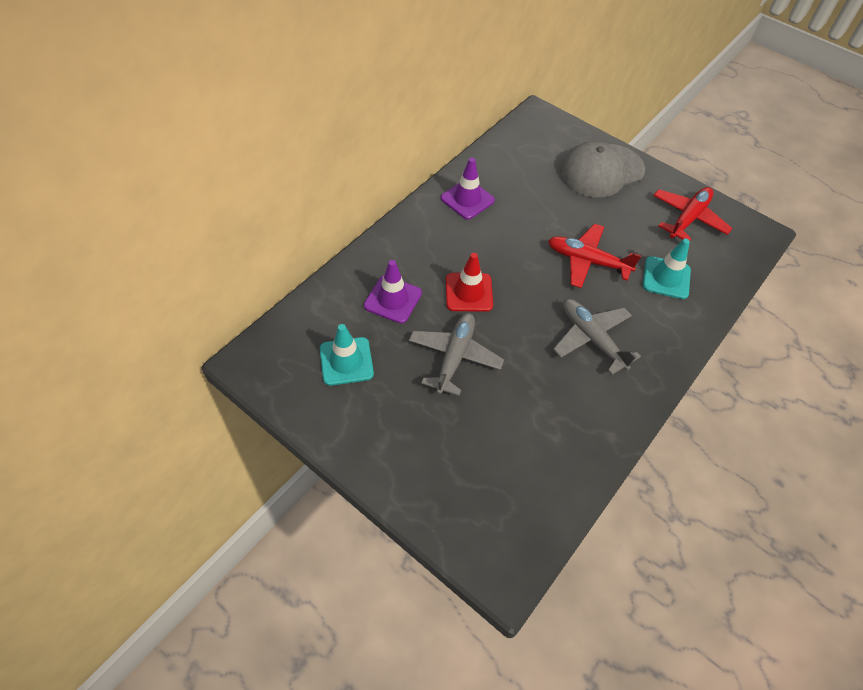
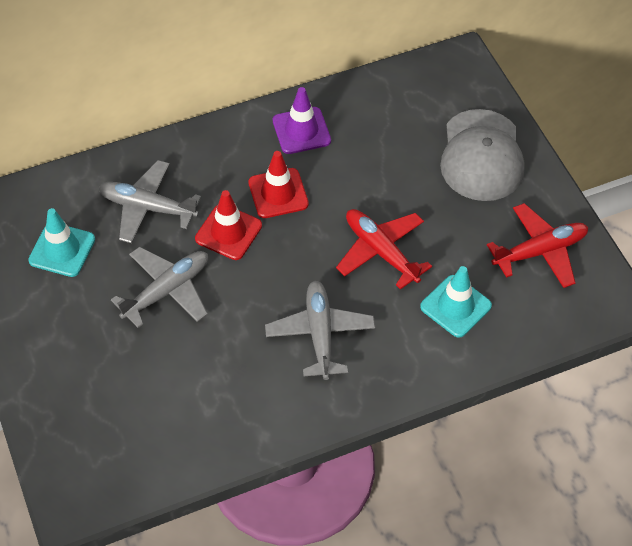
camera: 30 degrees right, 0 degrees up
purple traffic cone [364,260,422,323] -> grey plane [98,160,201,243]
grey cap [560,141,645,198] -> grey cap turned 90 degrees counterclockwise [440,109,525,201]
none -> red traffic cone [248,151,309,218]

